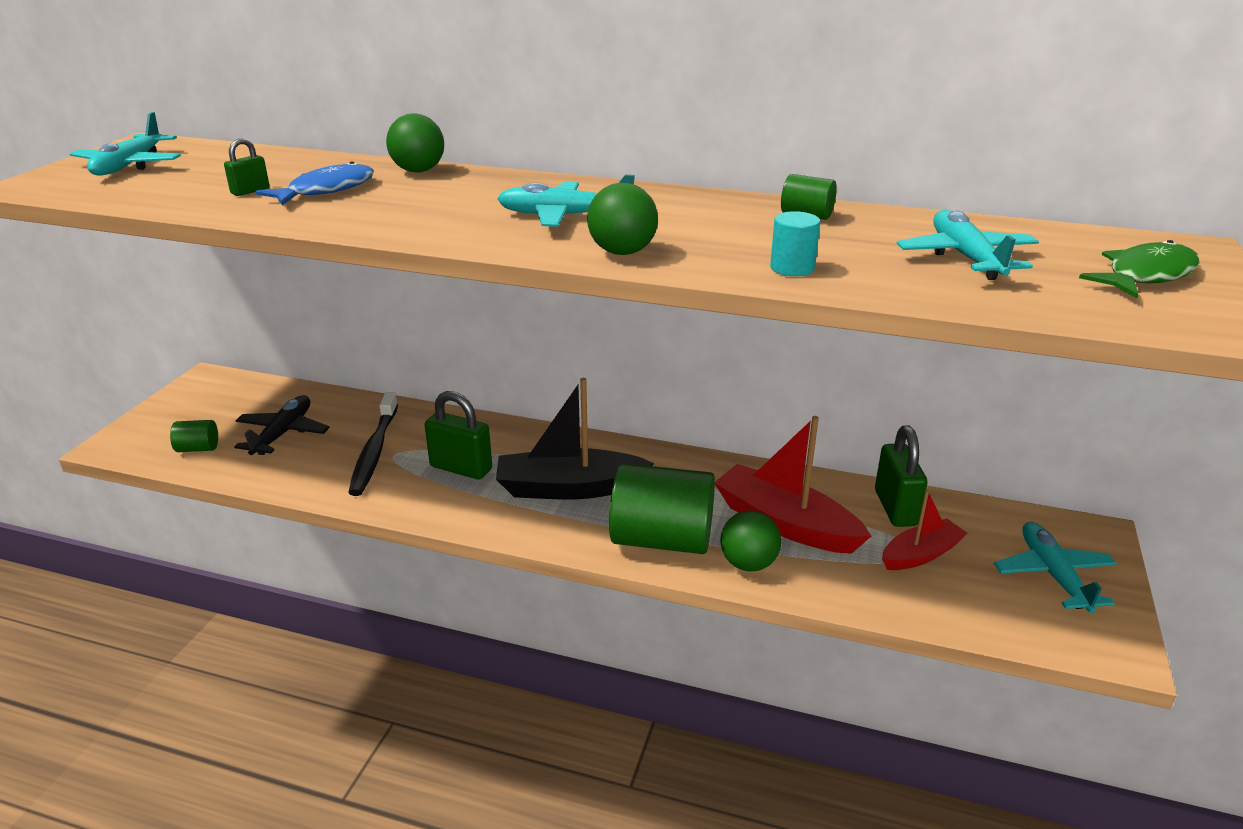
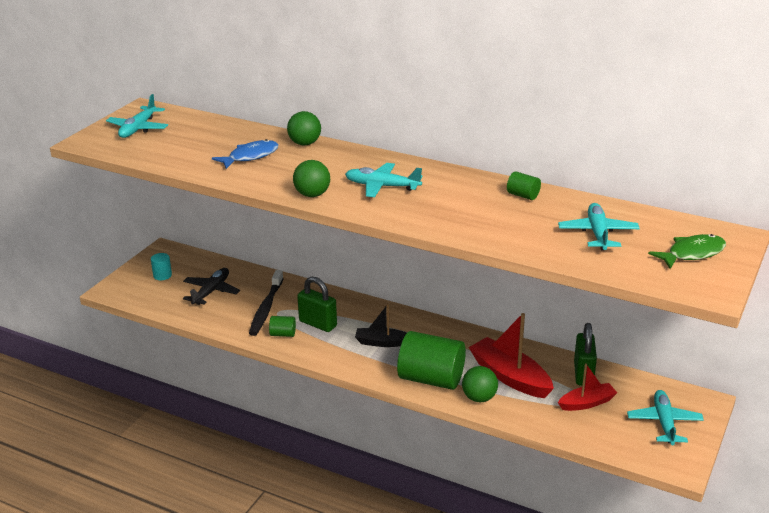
camera: 10 degrees right, 0 degrees up
green cylinder [170,420,218,452] -> green cylinder moved to [269,316,296,337]
green padlock [224,138,270,196] -> none
black boat [496,378,654,500] -> black boat [355,304,407,347], size x0.60
green ball [587,183,658,255] -> green ball moved to [293,160,330,197]
turquoise cylinder [770,211,820,276] -> turquoise cylinder moved to [151,253,172,280]

